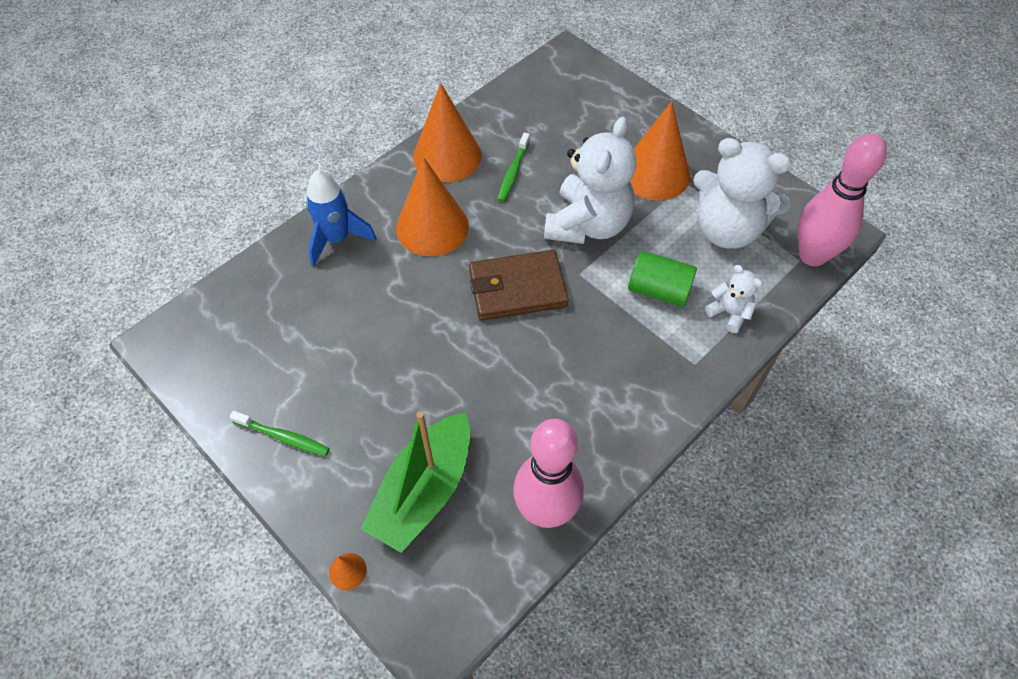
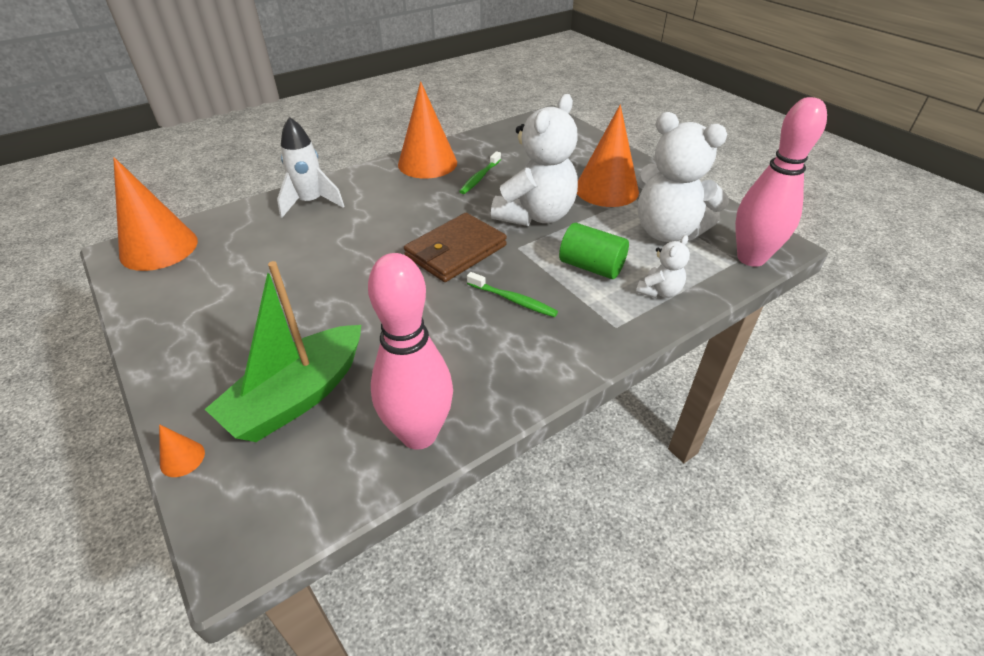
camera: 10 degrees right, 15 degrees down
green toothbrush [229,411,330,456] -> green toothbrush moved to [467,272,558,317]
blue rocket [306,170,377,267] -> white rocket [277,117,345,218]
orange cone [396,157,469,257] -> orange cone moved to [113,157,198,271]
brown wallet [469,250,569,320] -> brown wallet turned 45 degrees counterclockwise [404,213,507,282]
white teddy bear [705,265,763,333] -> white teddy bear turned 75 degrees clockwise [636,235,690,298]

